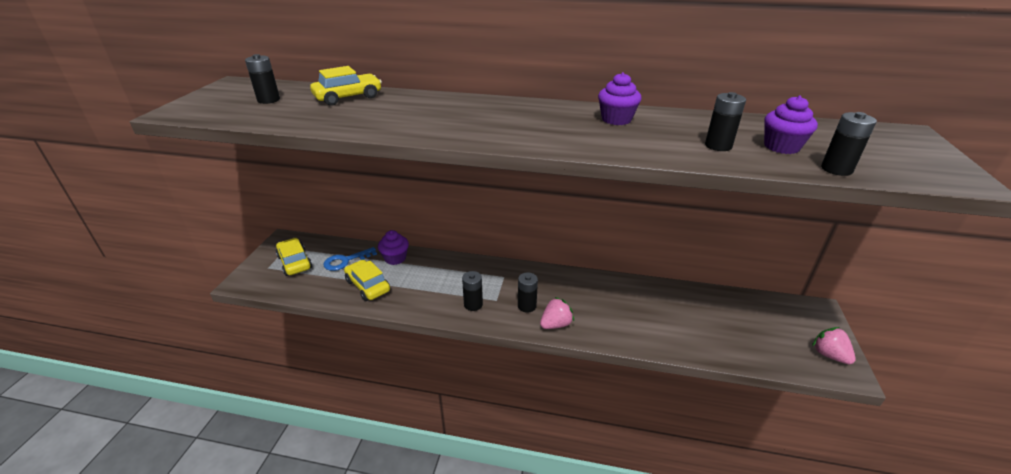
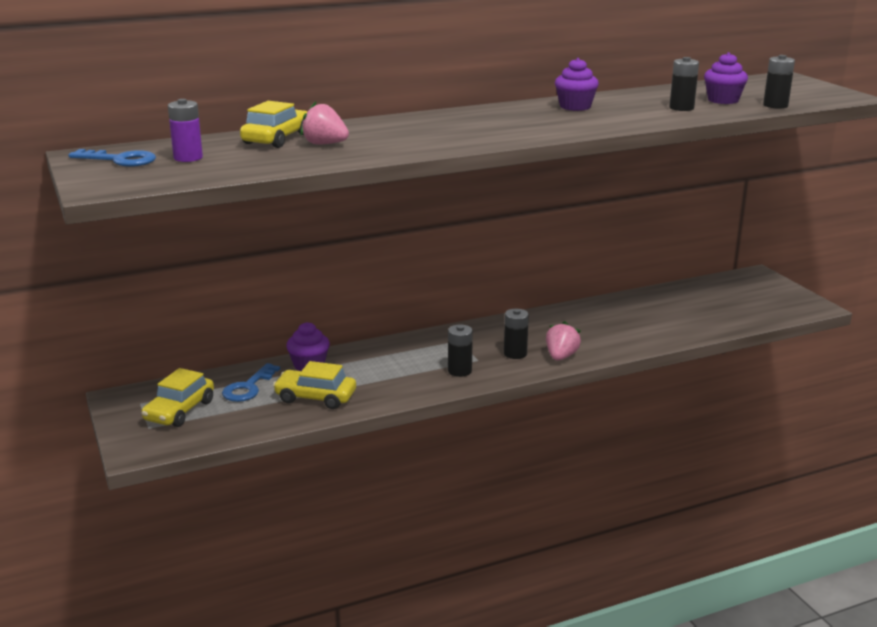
camera: 35 degrees left, 10 degrees down
black battery [245,54,280,104] -> purple battery [168,99,203,162]
yellow car [276,238,312,276] -> yellow car turned 90 degrees counterclockwise [141,368,214,427]
pink strawberry [812,327,856,365] -> pink strawberry moved to [300,102,349,145]
none -> blue key [68,149,156,167]

